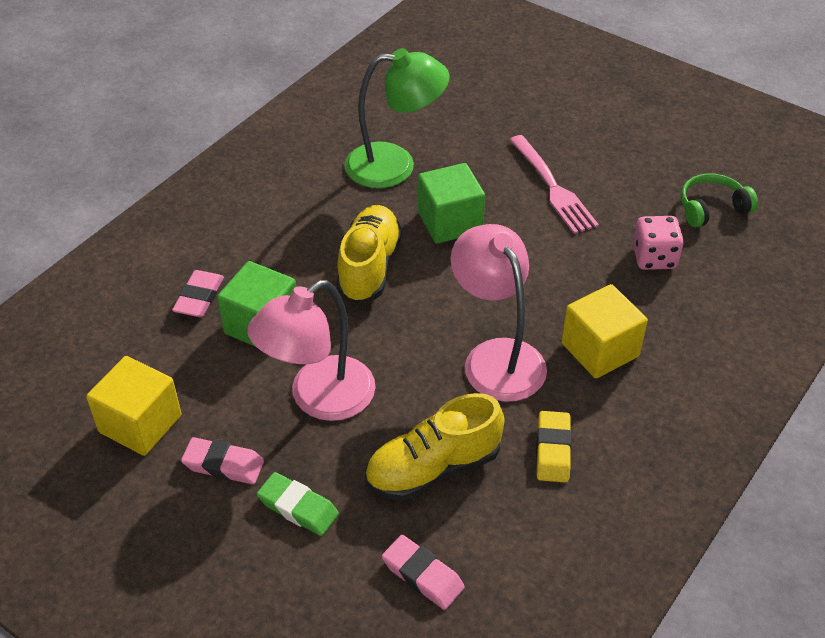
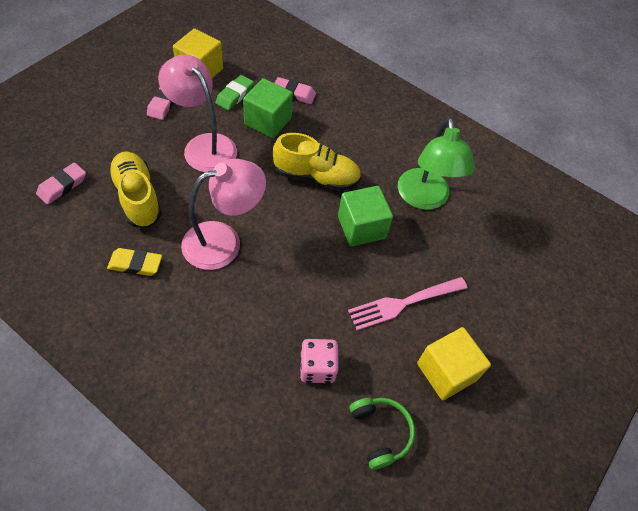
camera: 85 degrees right, 10 degrees up
green eraser [257,472,339,536] -> green eraser moved to [215,75,254,111]
yellow cube [561,284,648,378] -> yellow cube moved to [417,327,491,400]

